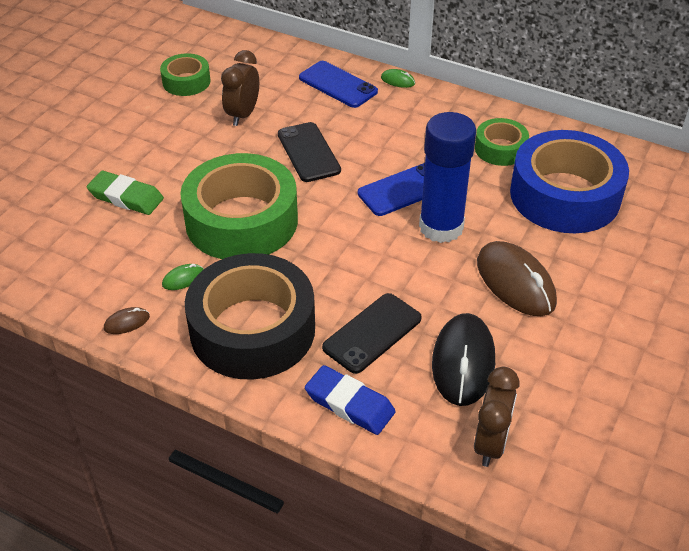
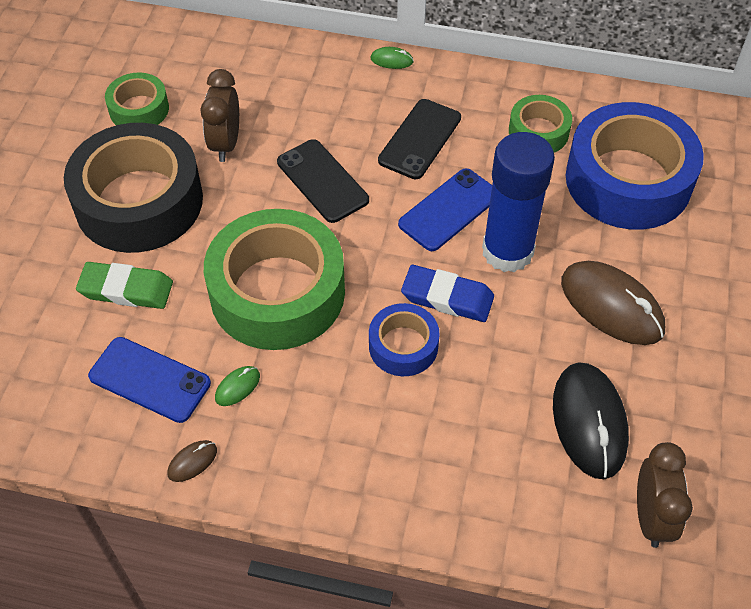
camera: 15 degrees left, 10 degrees up
black tape [185,253,315,380] -> black tape moved to [64,123,203,253]
blue phone [299,61,378,108] -> blue phone moved to [88,337,211,423]
blue eraser [305,365,396,435] -> blue eraser moved to [401,265,494,322]
black phone [322,293,422,374] -> black phone moved to [378,99,461,179]
none -> blue tape [369,303,439,376]

